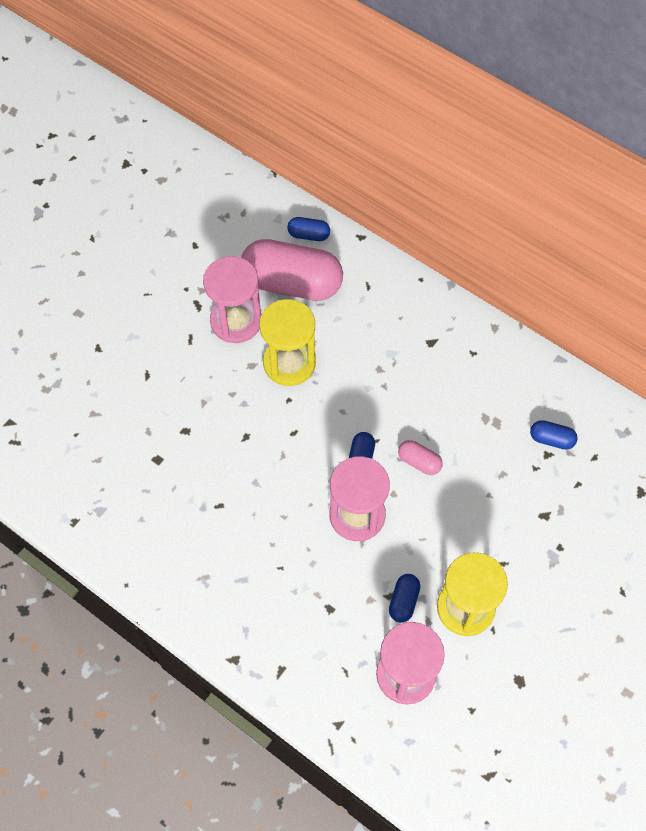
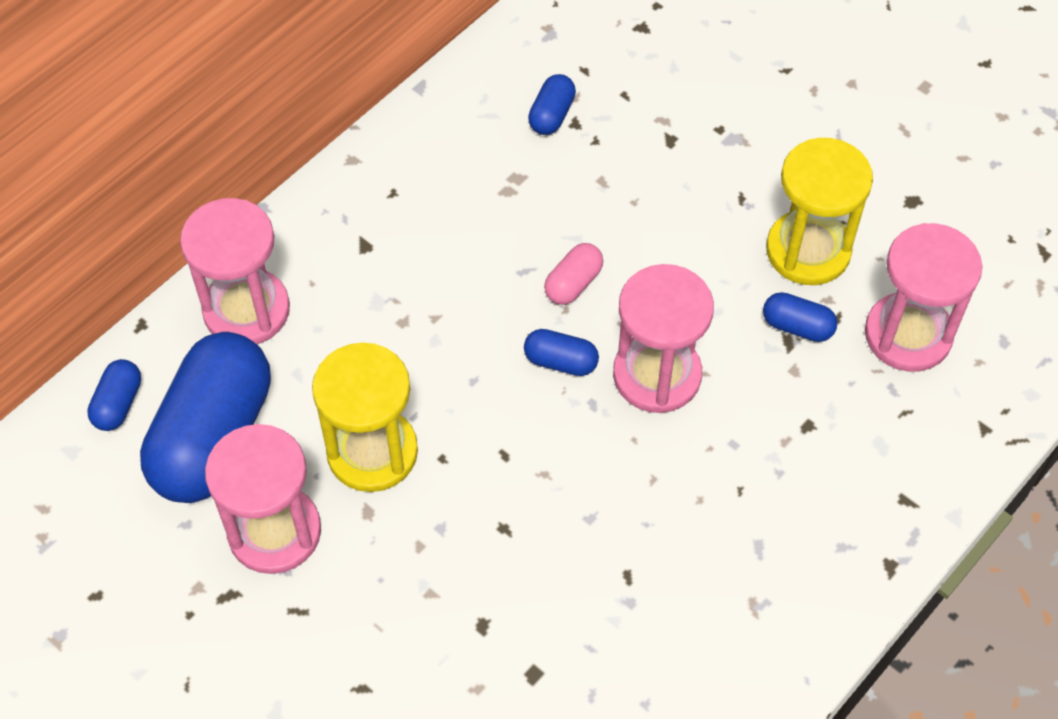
camera: 85 degrees left, 5 degrees down
pink capsule [241,239,343,301] -> blue capsule [140,332,271,503]
none -> pink hourglass [180,198,290,344]

